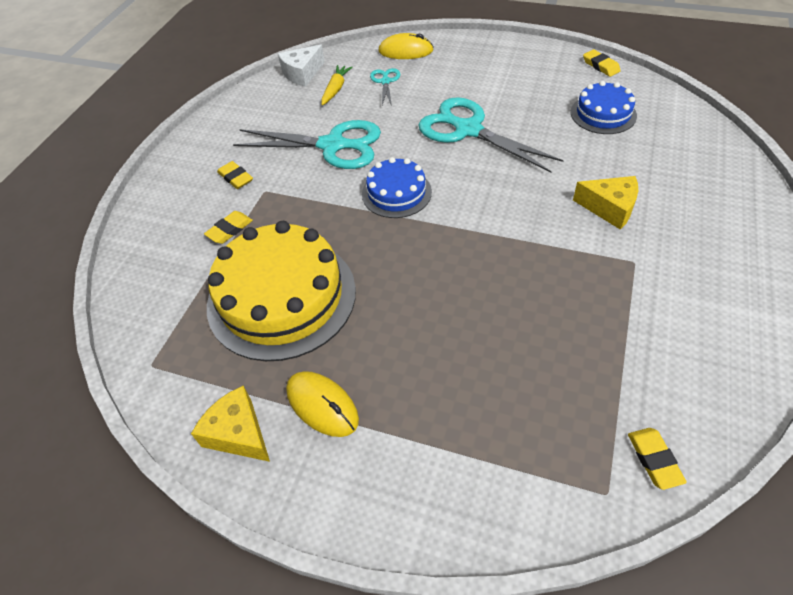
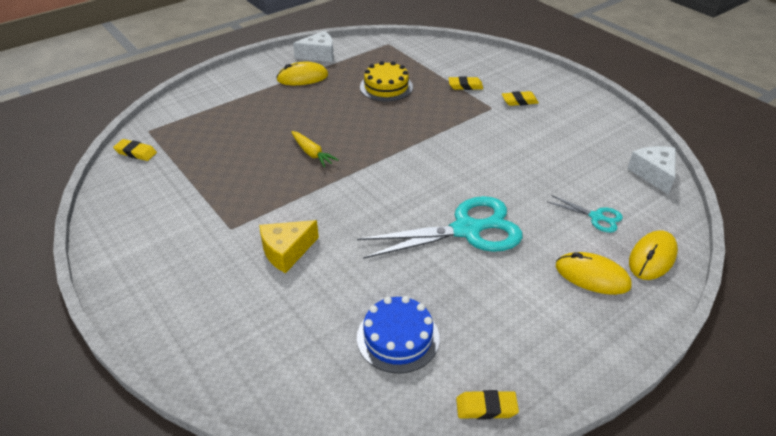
camera: 120 degrees right, 10 degrees down
yellow cheese [191,386,270,462] -> white cheese [293,31,334,62]
yellow eraser [204,211,253,244] -> yellow eraser turned 75 degrees counterclockwise [448,76,483,90]
yellow cake [207,221,356,361] -> yellow cake [360,61,413,101], size x0.53
turquoise scissors [233,120,381,169] -> none
yellow carrot [321,65,353,106] -> yellow carrot moved to [291,131,339,167]
blue cake [362,157,432,218] -> none
none -> yellow mouse [556,252,632,295]

